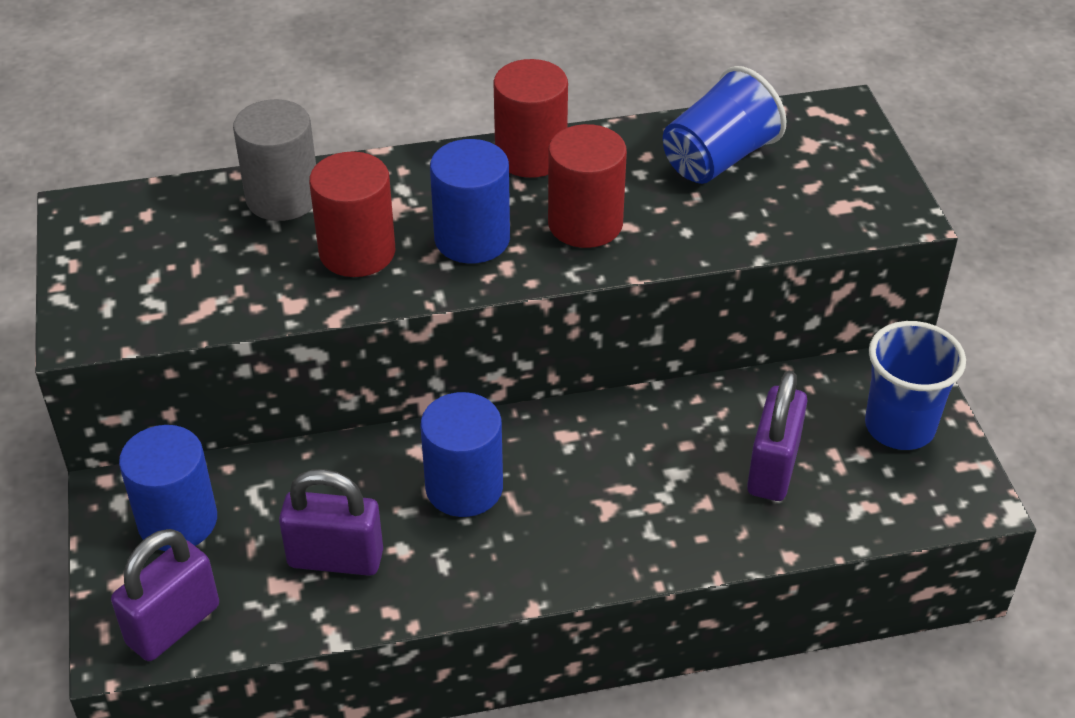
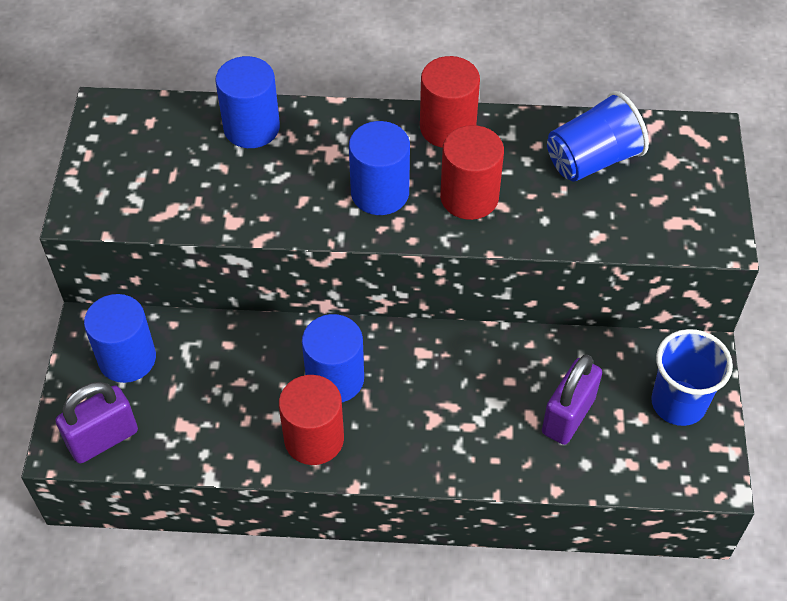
camera: 15 degrees right, 10 degrees up
grey cylinder [233,99,316,221] -> blue cylinder [215,56,280,148]
purple padlock [279,469,383,576] -> none
red cylinder [309,152,395,277] -> red cylinder moved to [279,375,344,465]

